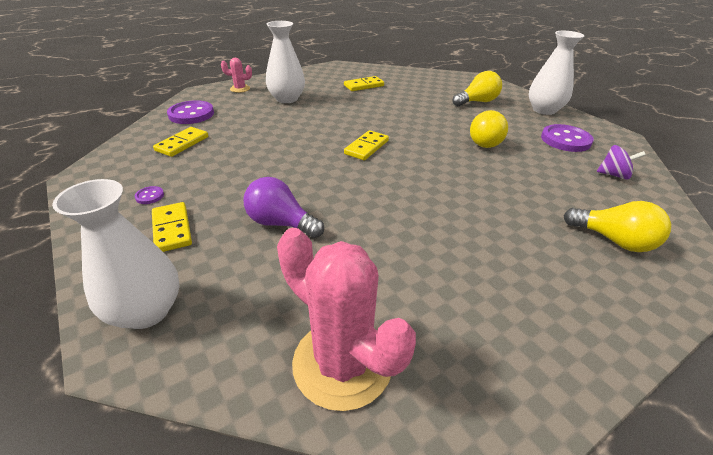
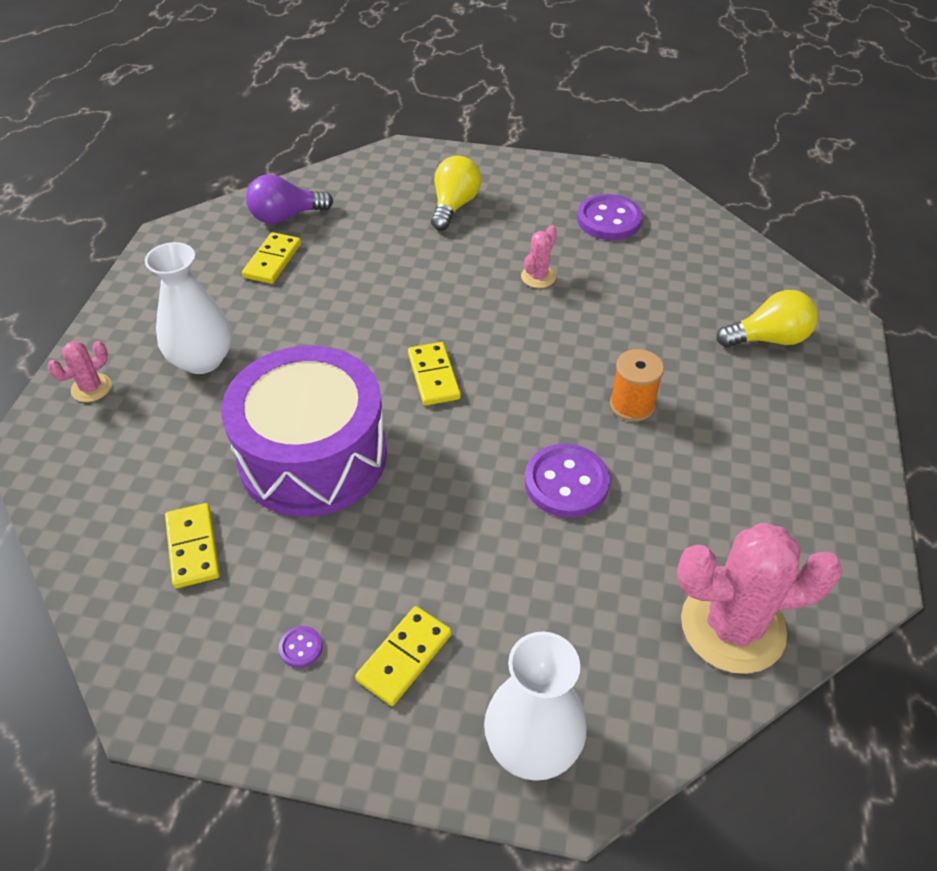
camera: 45 degrees left, 10 degrees up
yellow domino [152,202,192,252] -> yellow domino turned 75 degrees counterclockwise [355,606,452,706]
purple button [167,100,214,124] -> purple button moved to [525,444,610,518]
purple light bulb [244,177,324,238] -> purple light bulb moved to [246,174,333,224]
yellow light bulb [470,110,508,148] -> pink cactus [521,225,557,288]
white vase [529,31,584,115] -> none
purple spinning top [597,145,646,180] -> none
none -> purple drum [221,346,387,517]
none -> orange spool [610,349,664,422]

